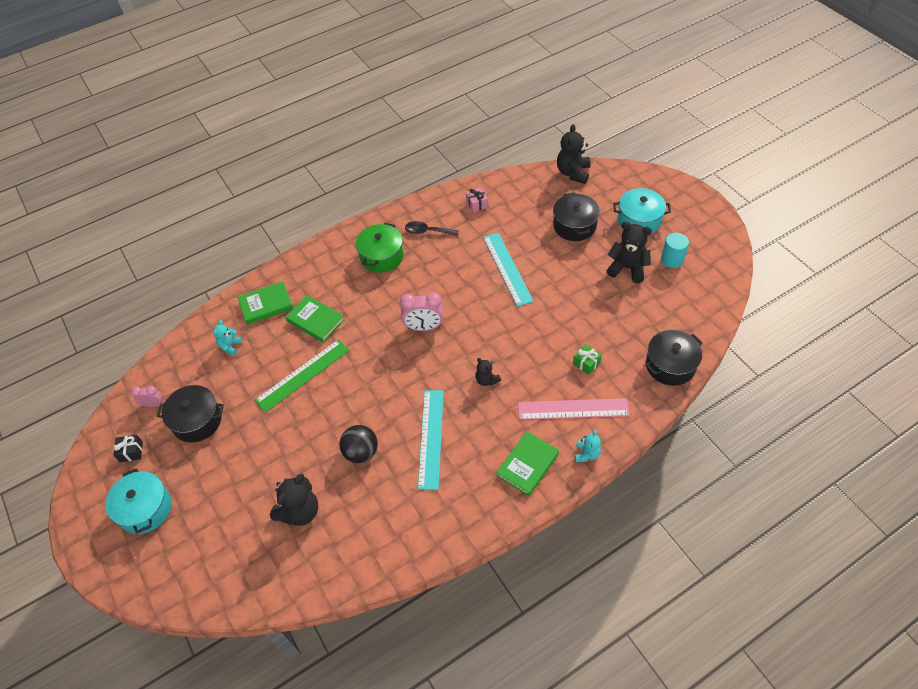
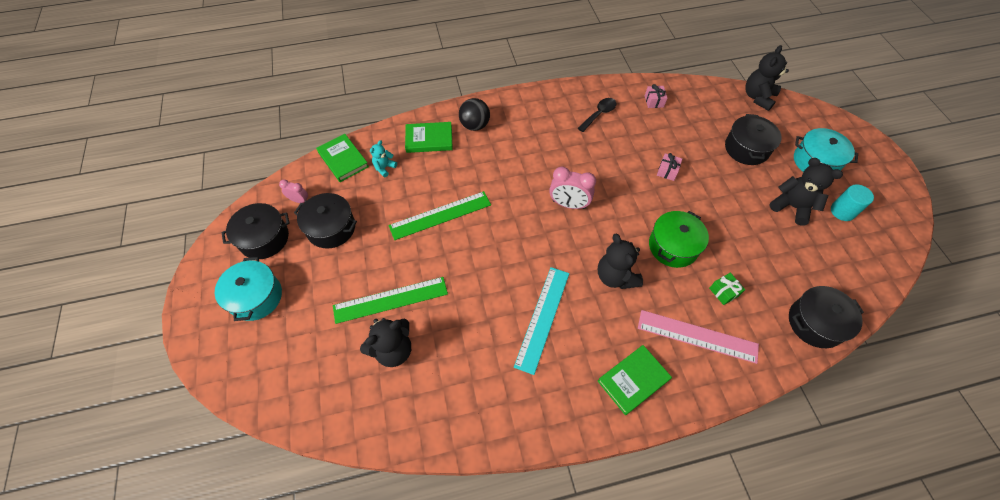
camera: 15 degrees right, 5 degrees up
black gift [114,435,143,462] -> black pot [221,203,290,259]
green book [285,295,345,343] -> green book moved to [316,134,369,182]
black ball [339,425,378,463] -> black ball moved to [459,98,490,131]
green pot [356,223,404,273] -> green pot moved to [649,211,709,268]
black spoon [405,221,459,236] -> black spoon turned 105 degrees clockwise [578,98,616,132]
black teddy bear [475,358,501,386] -> black teddy bear [598,234,643,289], size x1.77
turquoise ruler [483,233,534,307] -> pink gift [657,153,682,181]
turquoise teddy bear [575,430,601,462] -> none
none -> green ruler [333,277,448,324]

